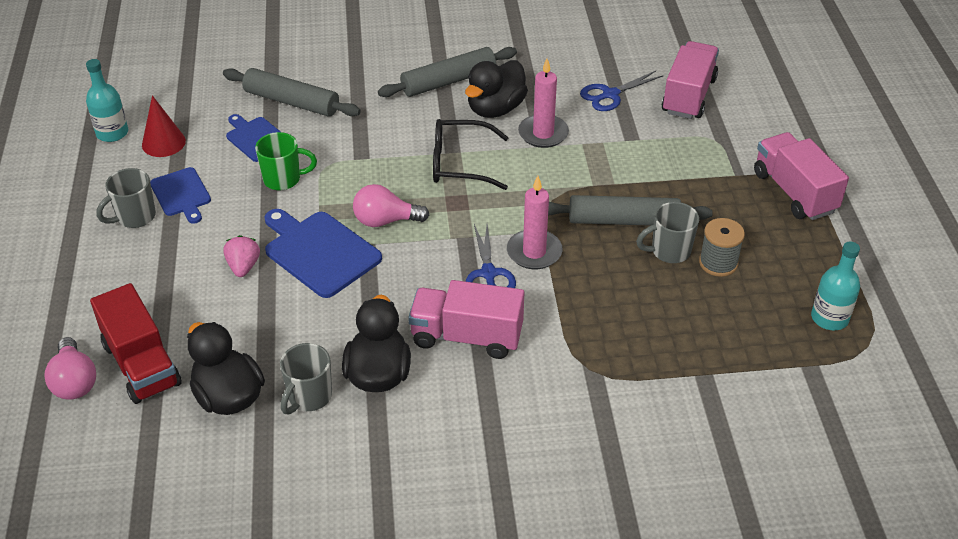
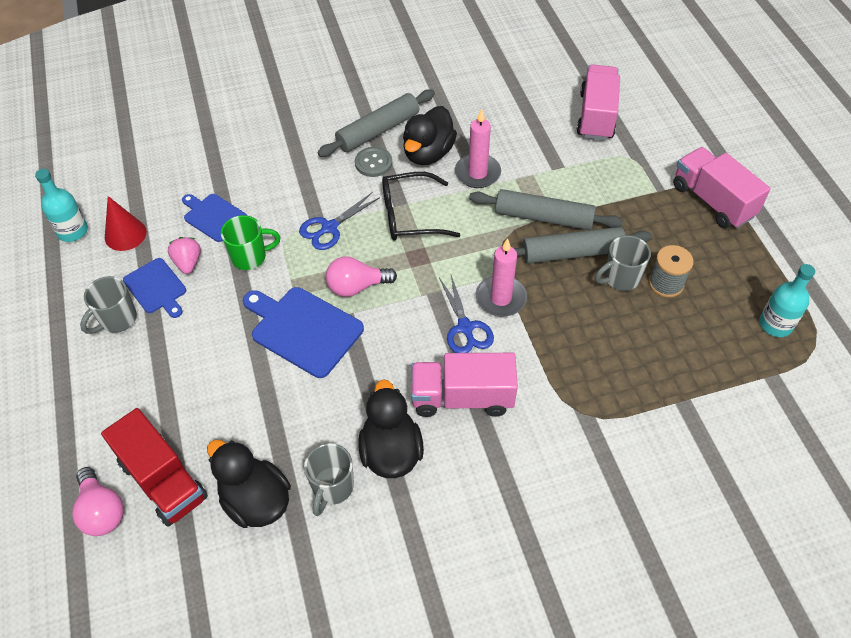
camera: 10 degrees left, 10 degrees up
grey rolling pin [223,68,361,117] -> grey rolling pin moved to [469,189,623,230]
pink strawberry [223,235,260,277] -> pink strawberry moved to [168,237,201,274]
blue scissors [580,71,664,111] -> blue scissors moved to [299,192,380,250]
none -> grey button [355,147,392,177]

